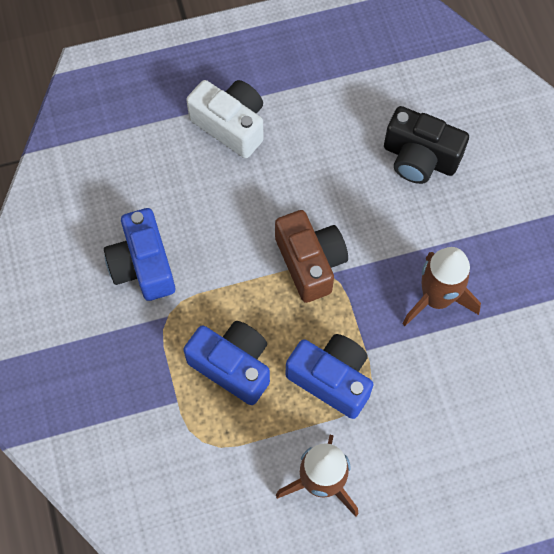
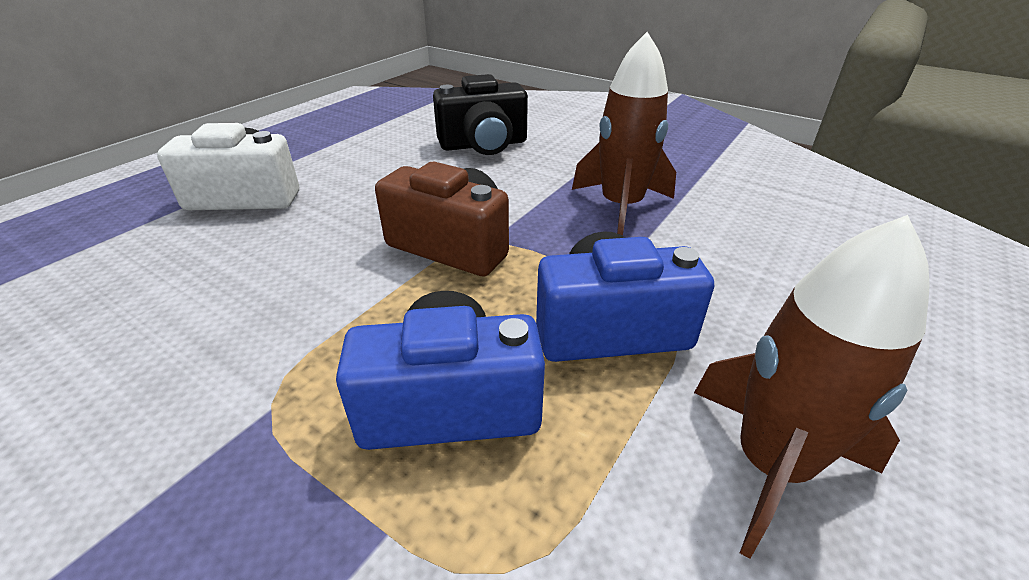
camera: 40 degrees left, 30 degrees down
blue camera [104,208,175,301] -> none

